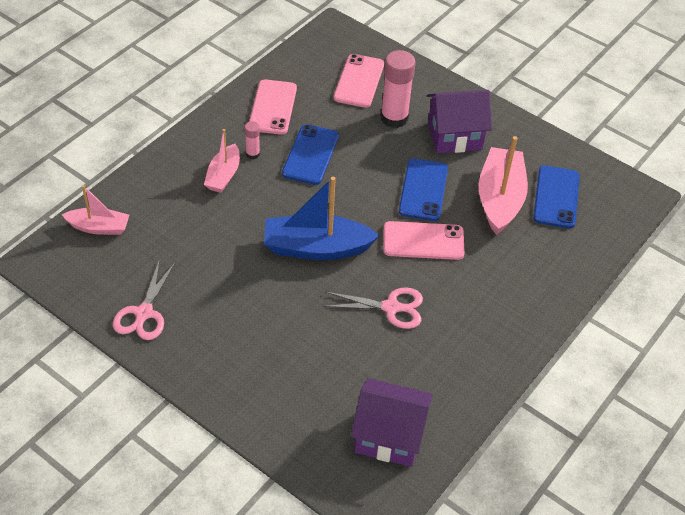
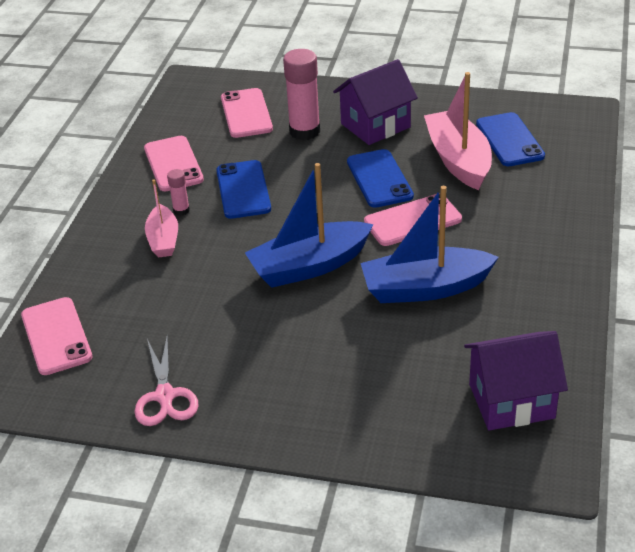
camera: 20 degrees left, 10 degrees down
pink boat [62,185,129,235] -> pink phone [21,297,93,375]
pink scissors [323,287,423,329] -> blue boat [360,186,499,303]

